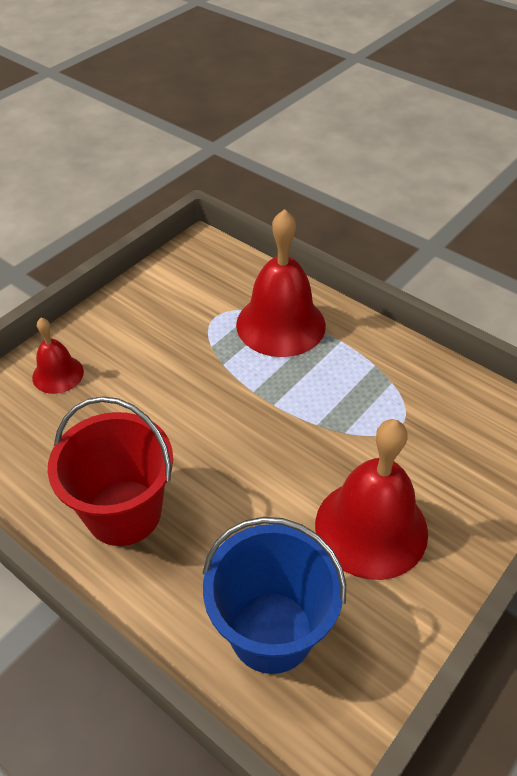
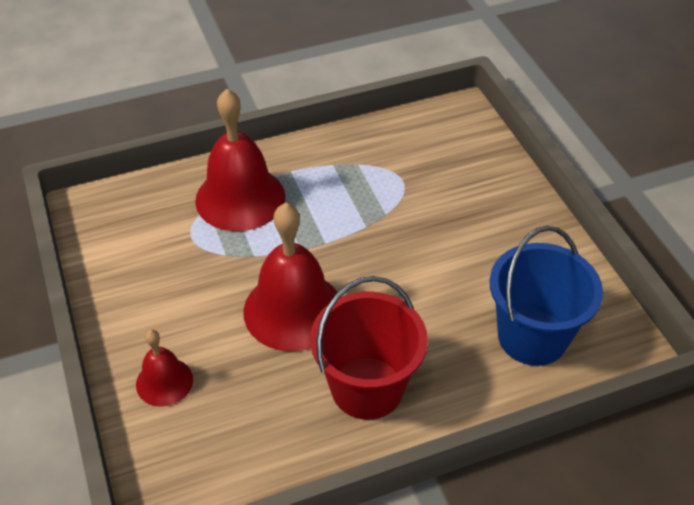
camera: 60 degrees left, 0 degrees up
red bell [315,419,428,580] -> red bell moved to [243,203,337,352]

